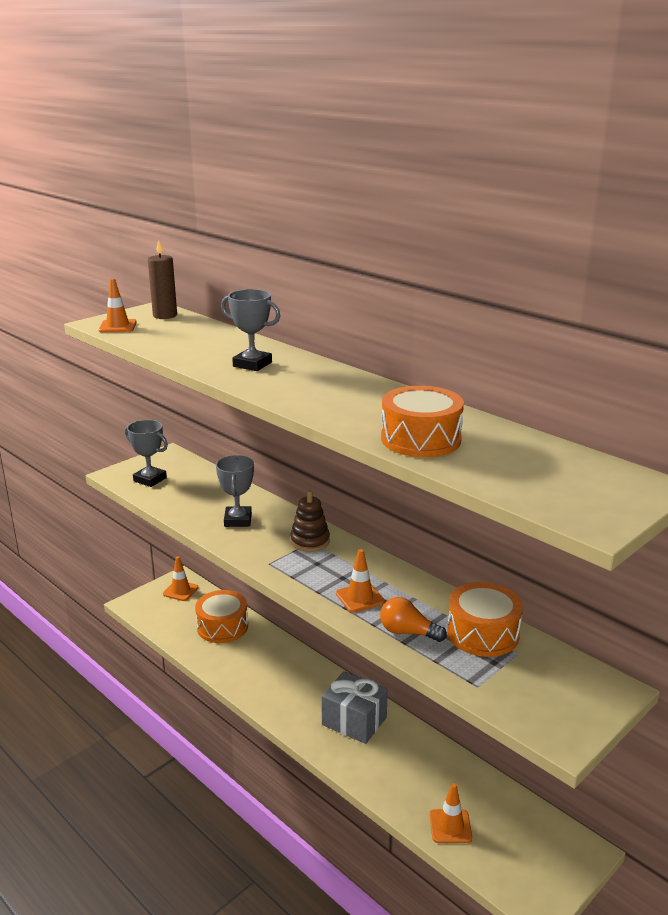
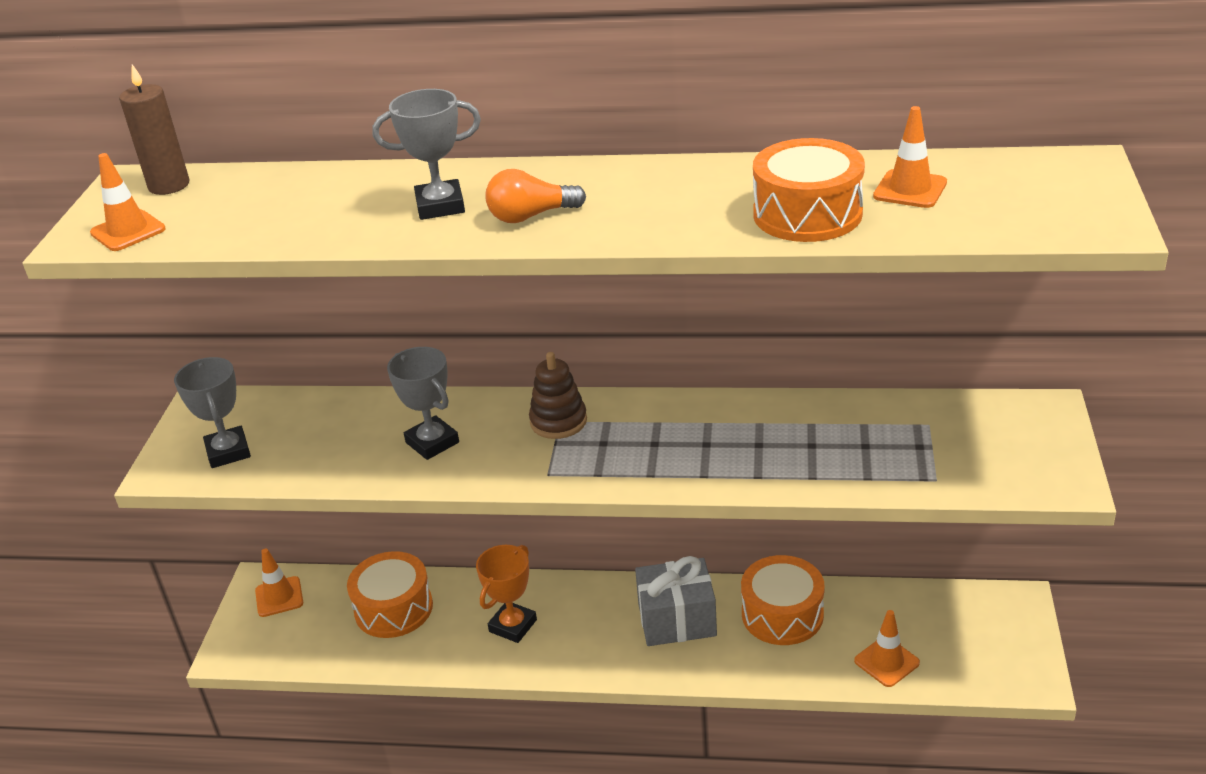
camera: 35 degrees left, 10 degrees up
grey trophy [125,420,168,487] -> grey trophy turned 75 degrees clockwise [174,357,251,468]
orange traffic cone [336,549,385,613] -> orange traffic cone moved to [873,106,947,208]
orange light bulb [380,597,447,642] -> orange light bulb moved to [485,169,586,223]
orange drum [447,582,523,657] -> orange drum moved to [741,555,825,645]
none -> orange trophy [476,545,537,643]

